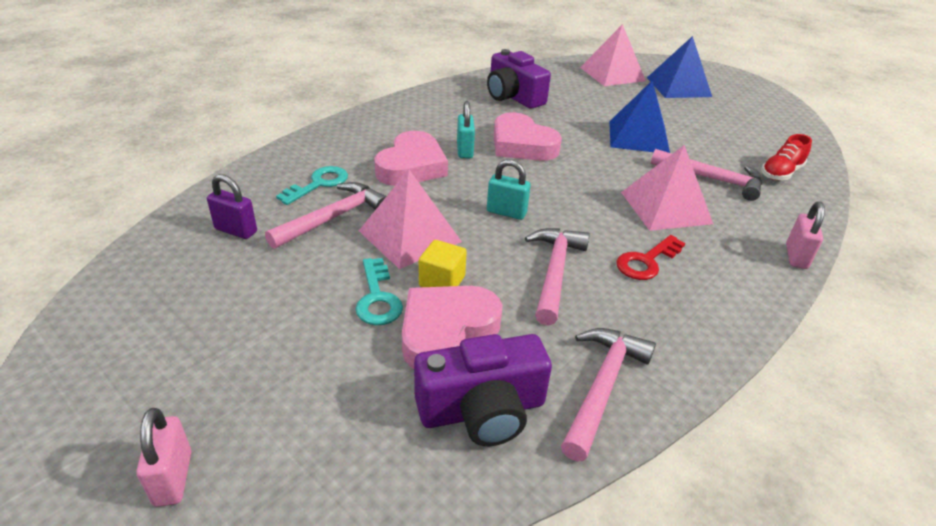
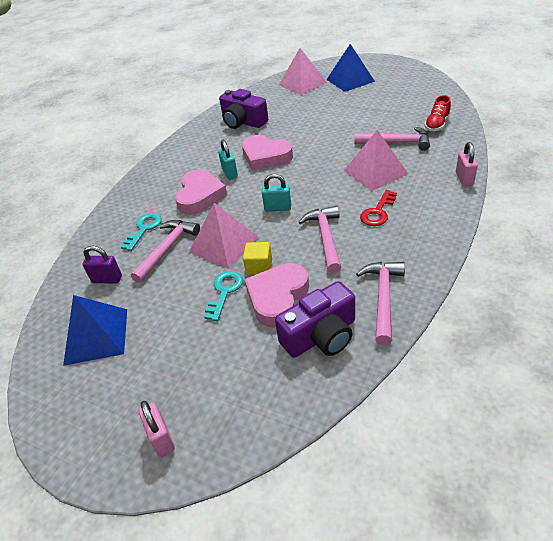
camera: 10 degrees left, 5 degrees up
turquoise key [356,258,403,325] -> turquoise key turned 135 degrees counterclockwise [204,271,243,321]
blue pyramid [609,80,670,153] -> blue pyramid moved to [63,295,127,366]

